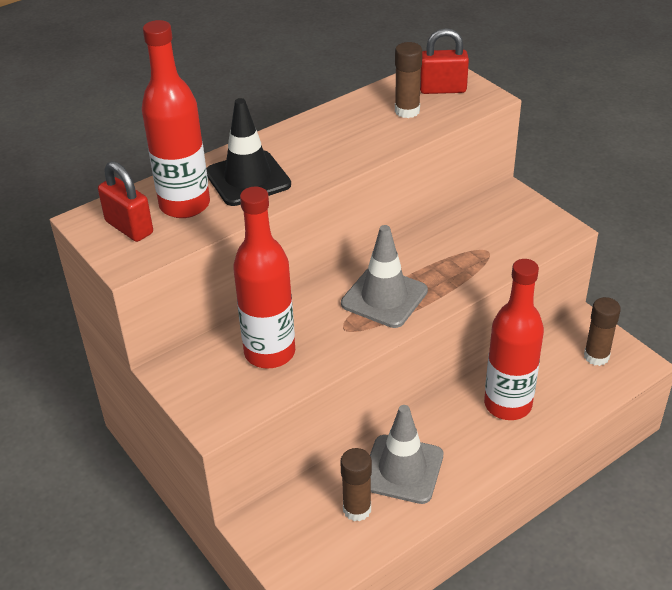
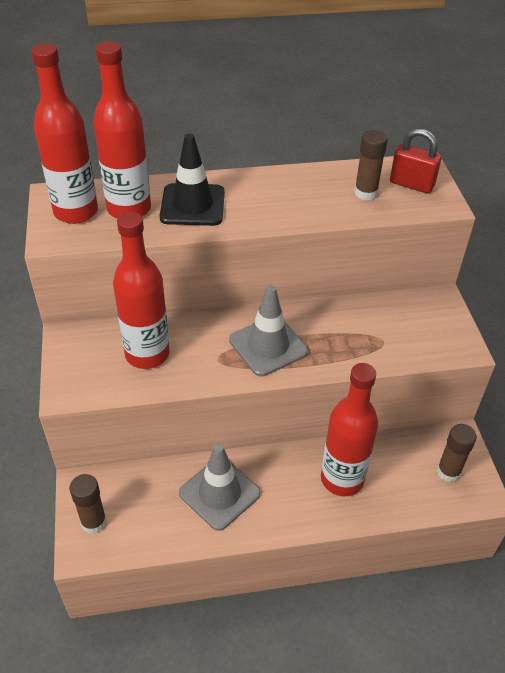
camera: 25 degrees right, 5 degrees up
red padlock [98,161,153,242] -> red bottle [31,44,98,224]
brown glue stick [340,448,372,521] -> brown glue stick moved to [70,474,107,534]

